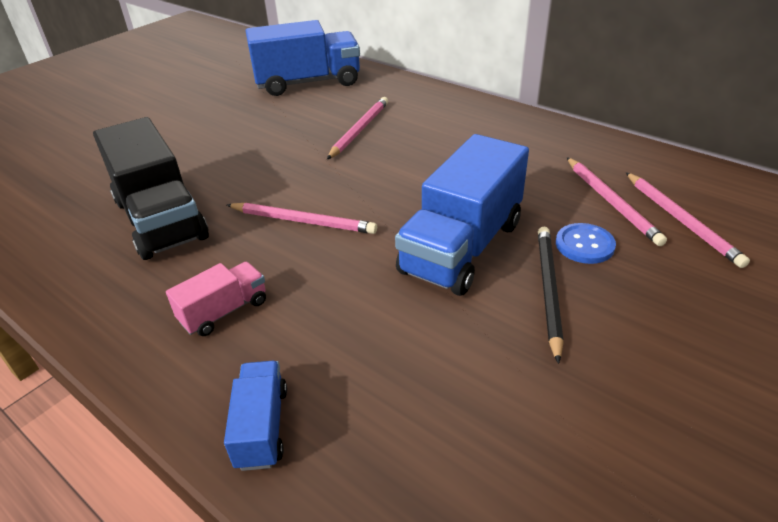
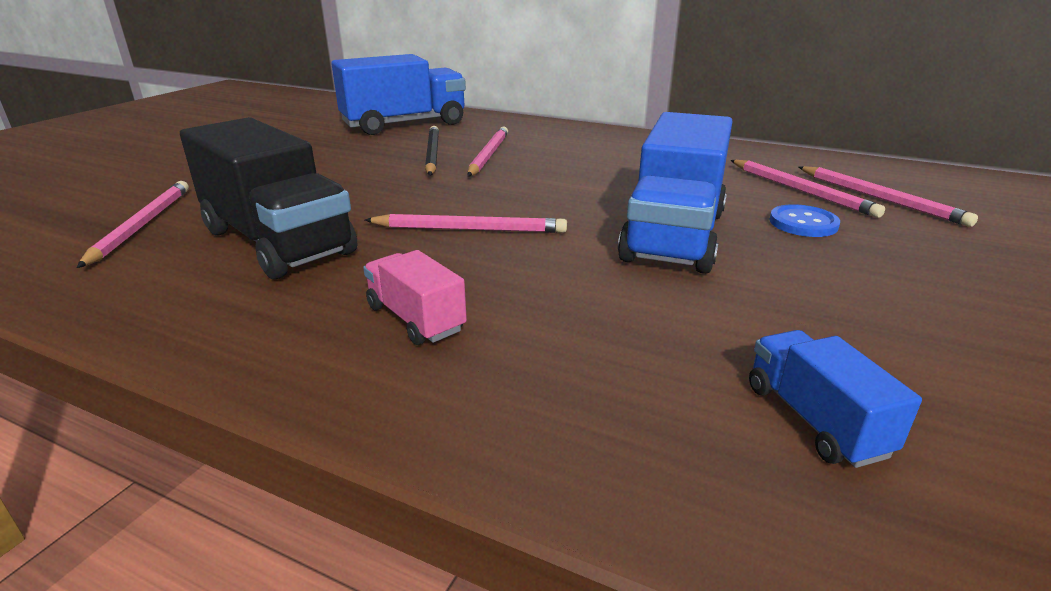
camera: 15 degrees left, 10 degrees down
pink truck [166,262,266,336] -> pink truck turned 75 degrees counterclockwise [363,250,467,345]
blue truck [224,361,287,471] -> blue truck moved to [749,330,922,468]
black pencil [538,227,563,364] -> black pencil moved to [425,126,439,176]
none -> pink pencil [77,181,189,268]

